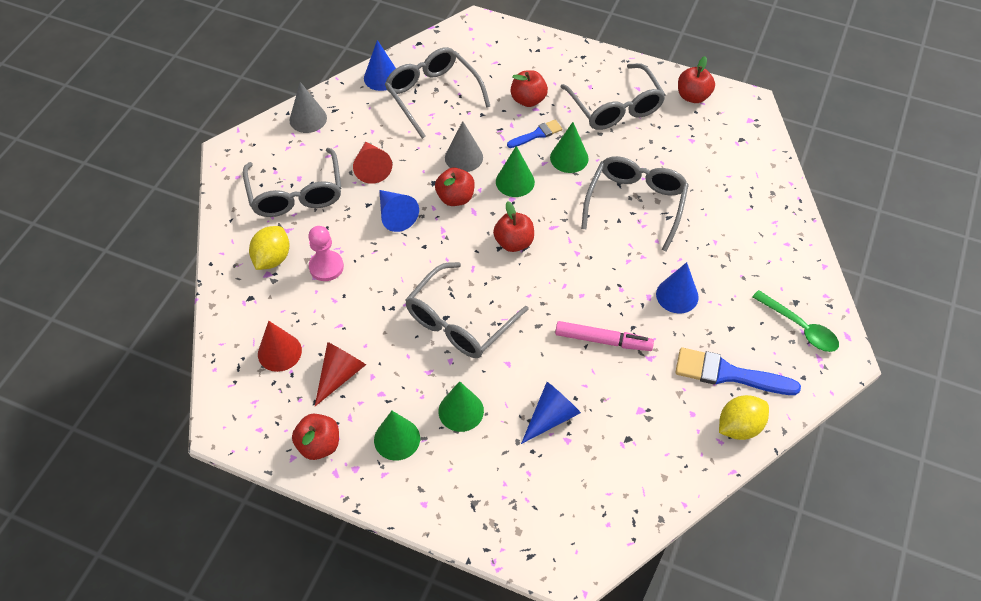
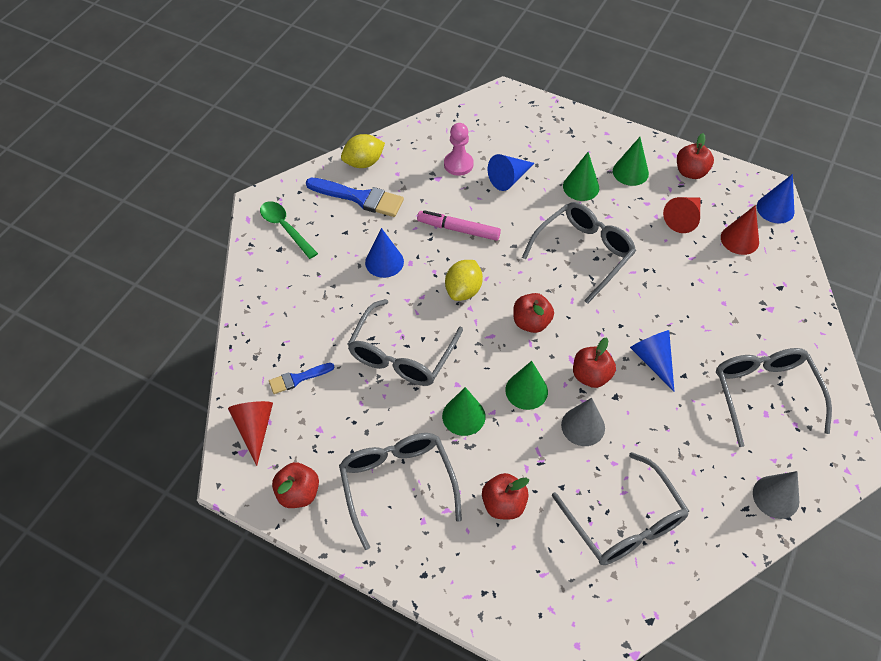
camera: 175 degrees left, 0 degrees up
yellow lemon [249,226,289,270] -> yellow lemon moved to [445,260,483,301]
pink pawn [308,226,344,281] -> pink pawn moved to [444,123,473,176]
red cone [353,142,392,184] -> red cone moved to [228,401,273,466]
blue cone [364,40,396,91] -> blue cone moved to [757,174,794,224]
blue brush [507,120,562,148] -> blue brush moved to [269,363,334,394]

